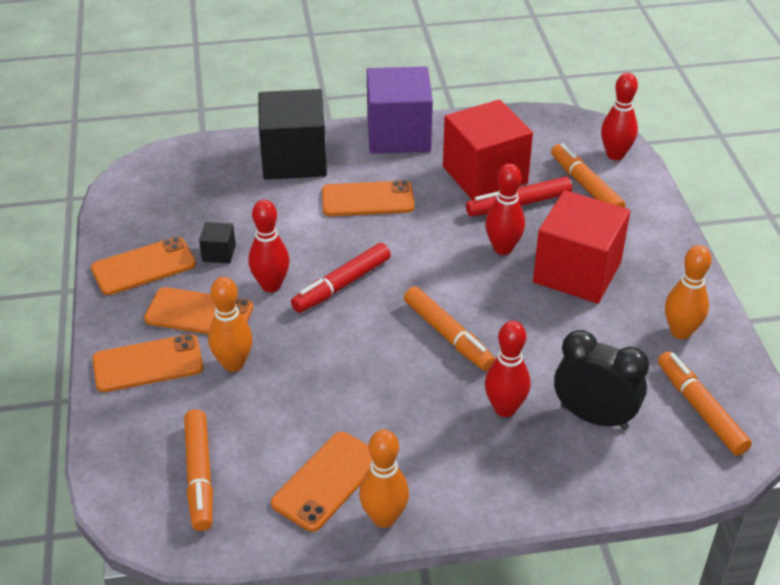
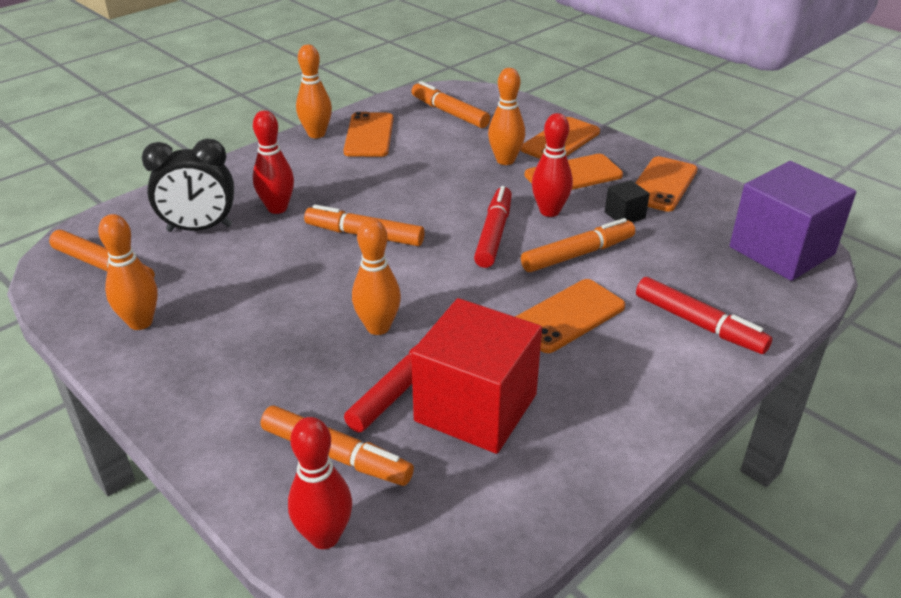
camera: 145 degrees right, 5 degrees down
black cube [258,89,327,180] -> red marker [636,277,772,354]
purple cube [367,66,433,154] -> purple cube moved to [730,161,856,281]
red bowling pin [485,164,525,255] -> orange bowling pin [352,219,401,335]
red cube [533,190,630,303] -> none
none -> orange marker [521,218,635,272]

